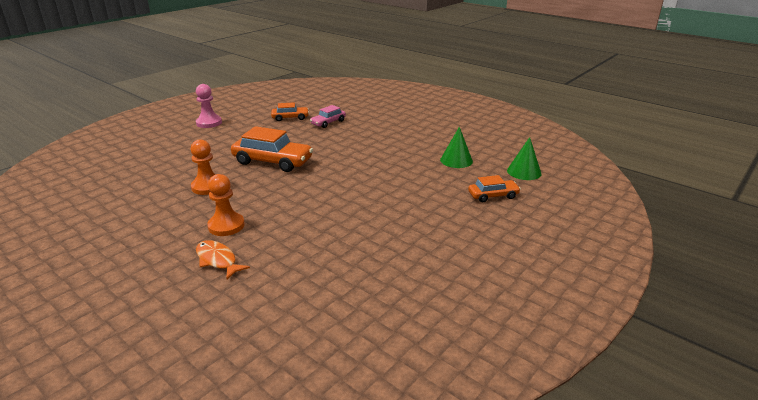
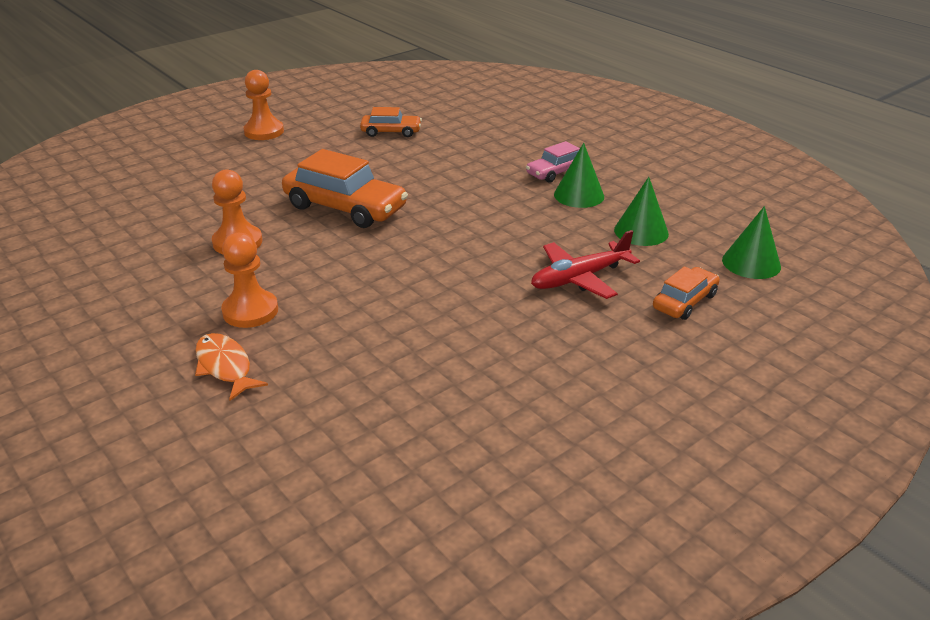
camera: 10 degrees right, 5 degrees up
pink pawn [196,84,222,128] -> orange pawn [243,70,284,140]
pink car [310,105,346,128] -> pink car moved to [526,141,580,183]
orange car [468,175,521,202] -> orange car turned 45 degrees counterclockwise [653,266,720,320]
none -> red plane [531,230,640,299]
none -> green cone [554,143,604,208]

